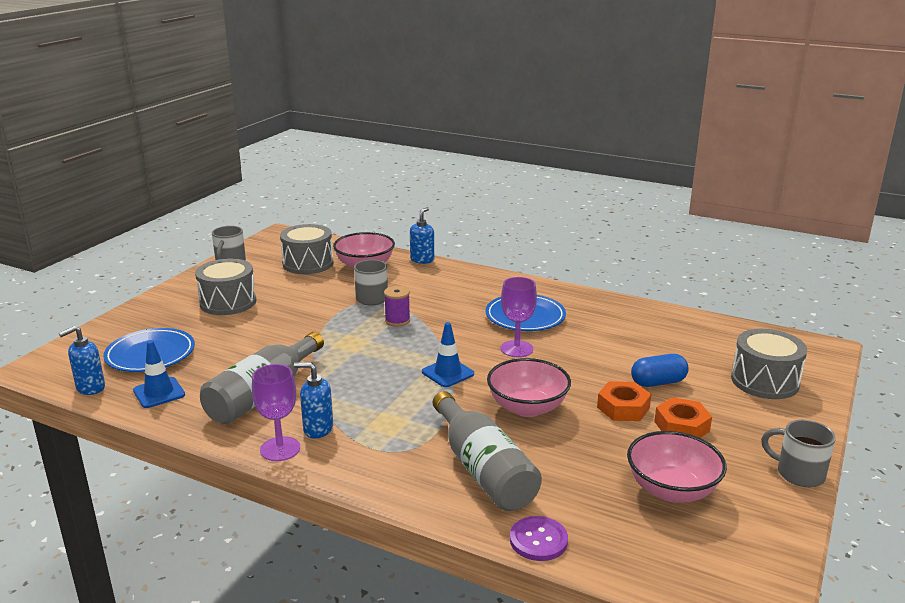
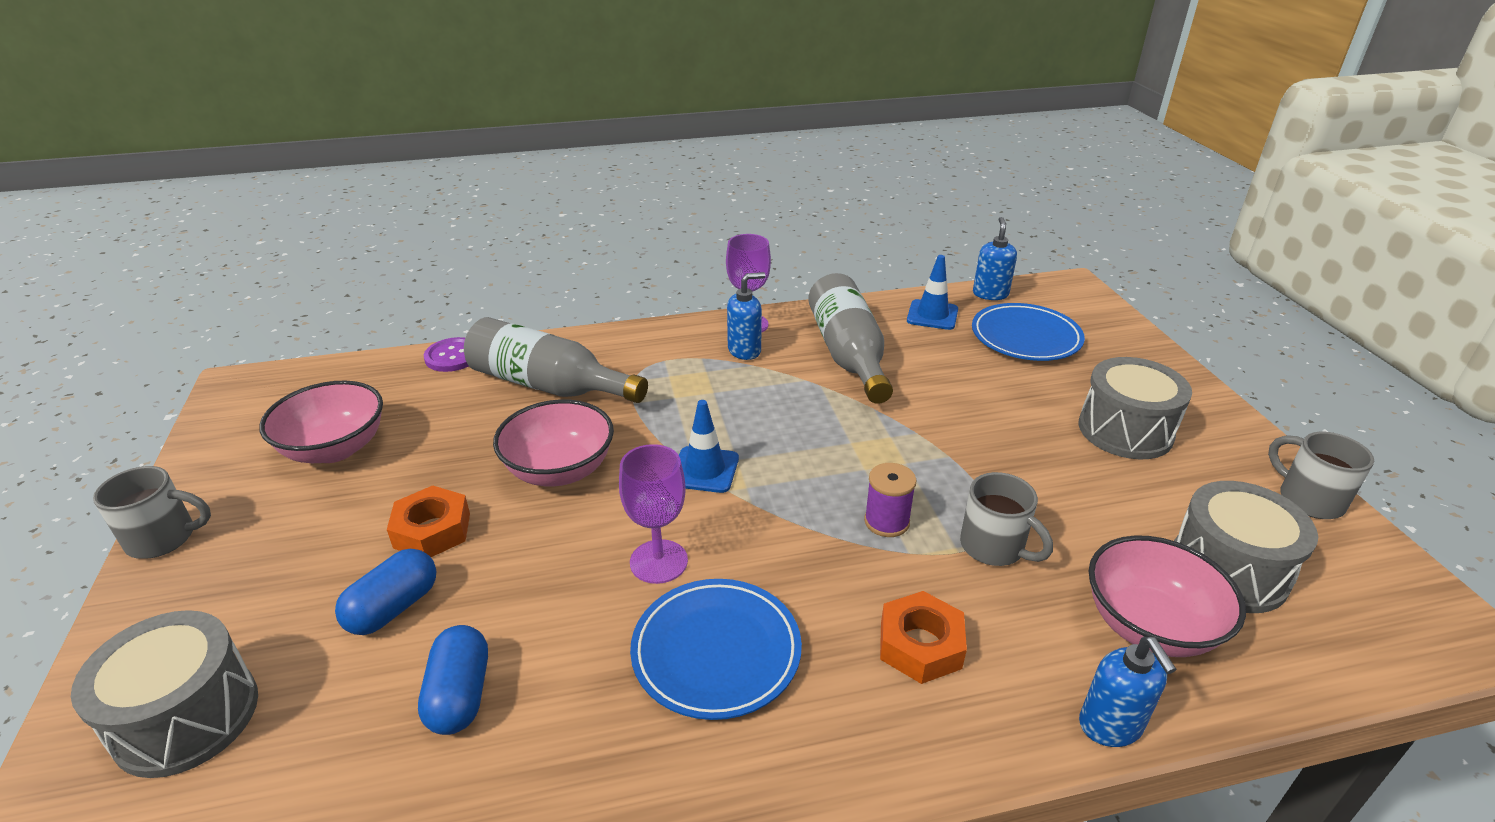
camera: 140 degrees right, 10 degrees up
orange nut [654,397,712,438] -> orange nut moved to [880,591,967,684]
none -> blue capsule [418,625,488,735]

